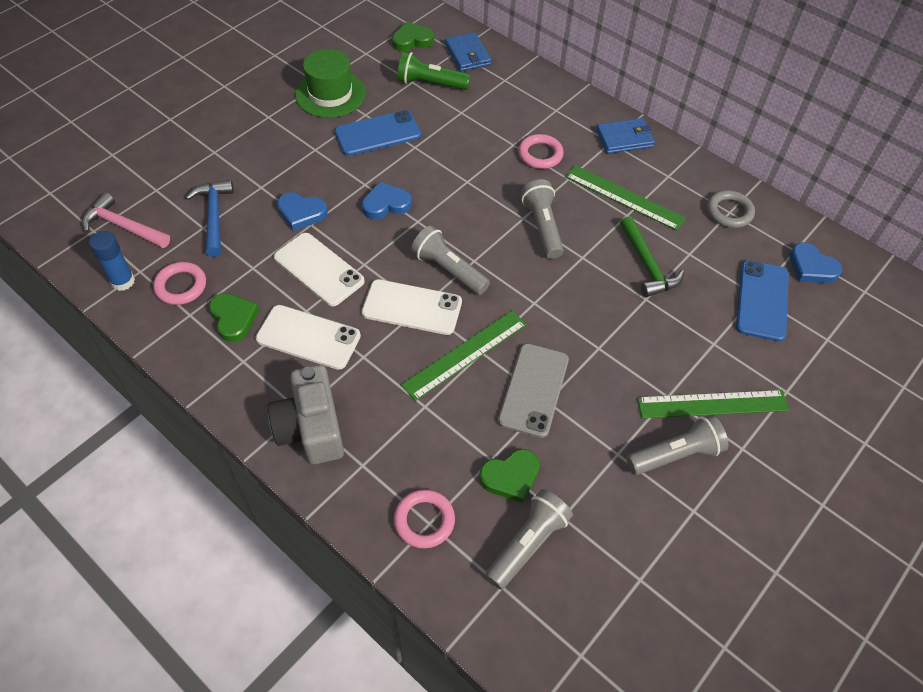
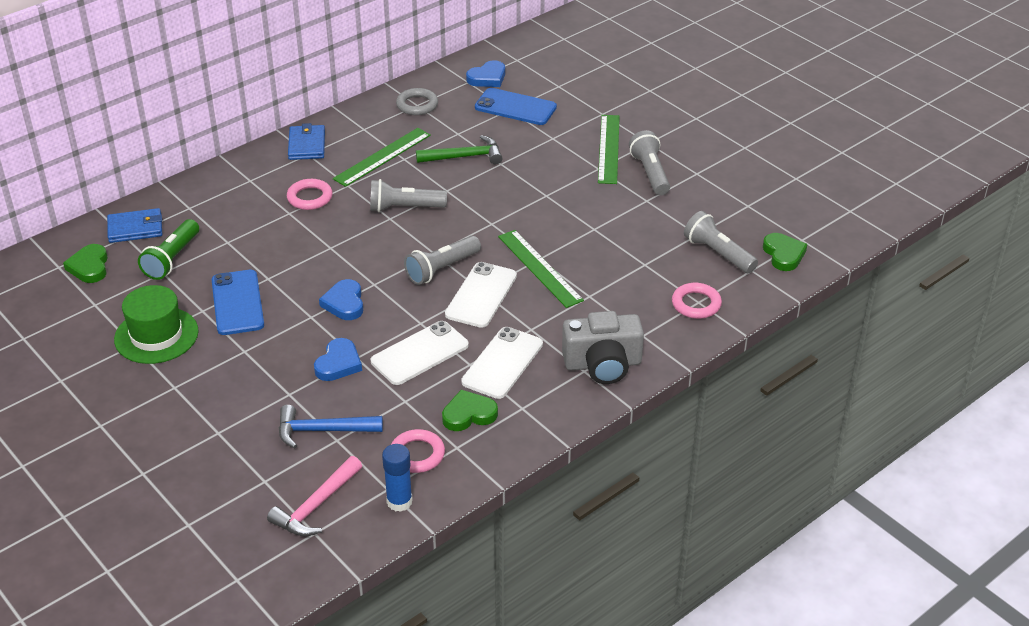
camera: 80 degrees left, 15 degrees down
green heart [479,449,540,503] -> green heart moved to [763,233,807,271]
grey phone [498,343,569,438] -> none

